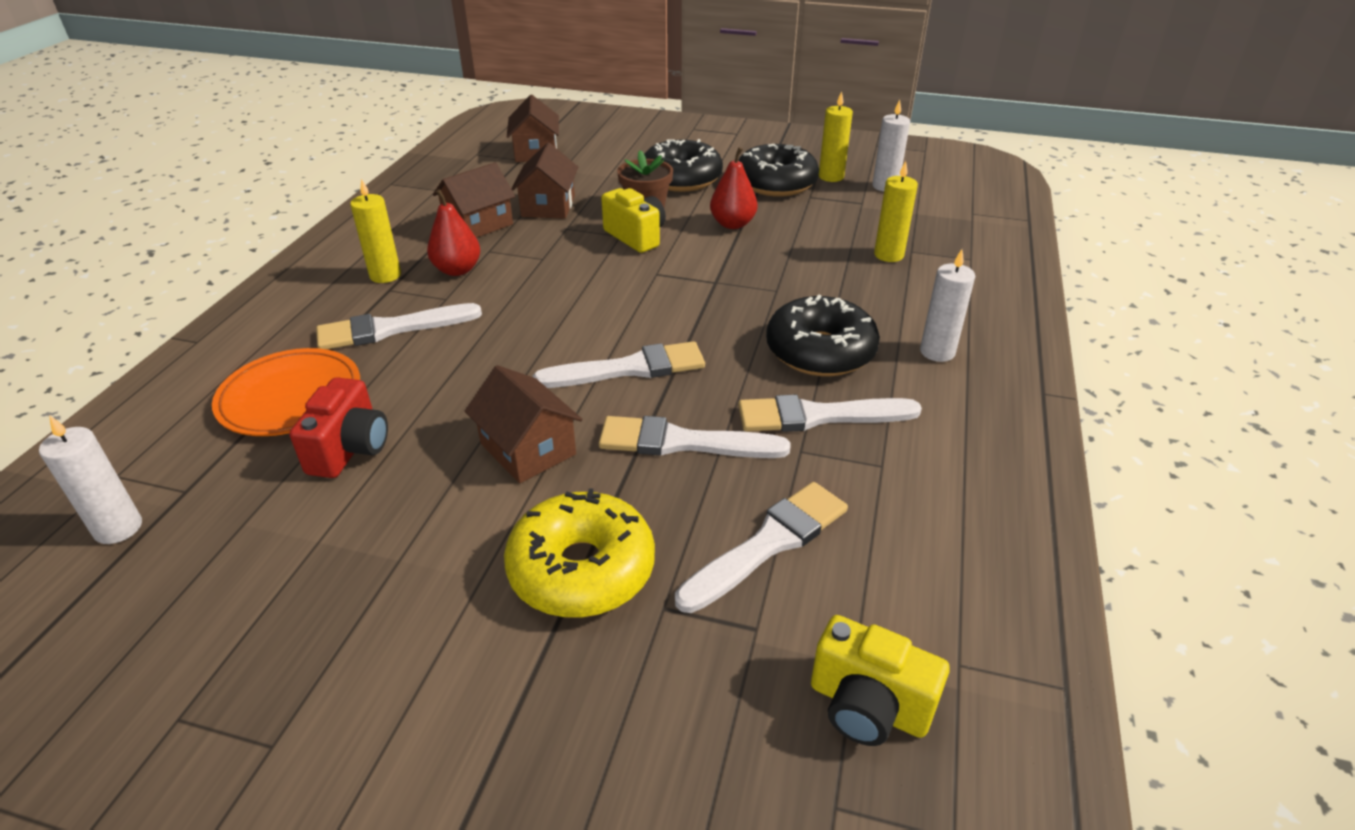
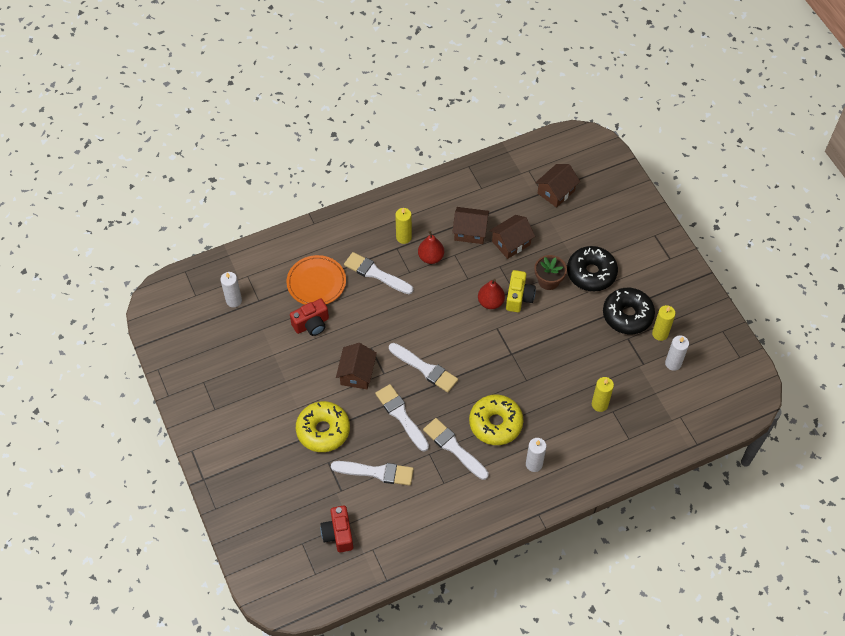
camera: 50 degrees right, 20 degrees up
red pear [710,147,758,229] -> red pear moved to [478,279,505,309]
black donut [766,294,880,376] -> yellow donut [469,395,523,445]
yellow camera [811,615,950,746] -> red camera [320,506,353,552]

